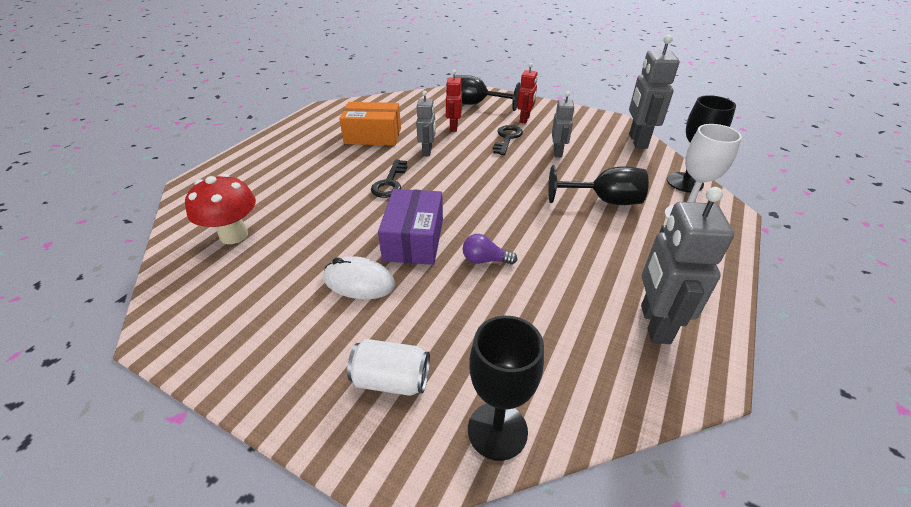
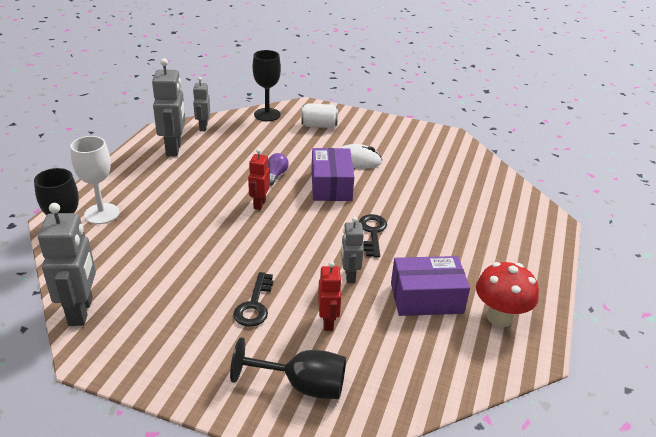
camera: 170 degrees right, 5 degrees down
red mushroom [185,174,256,244] -> red mushroom moved to [476,262,539,327]
orange box [339,102,401,146] -> purple box [391,256,470,316]
purple light bulb [463,234,517,265] -> purple light bulb turned 75 degrees counterclockwise [268,153,289,186]
red robot [517,63,538,124] -> red robot moved to [248,149,270,210]
black goblet [548,165,649,205] -> none
grey robot [552,91,575,157] -> grey robot moved to [193,77,210,131]

